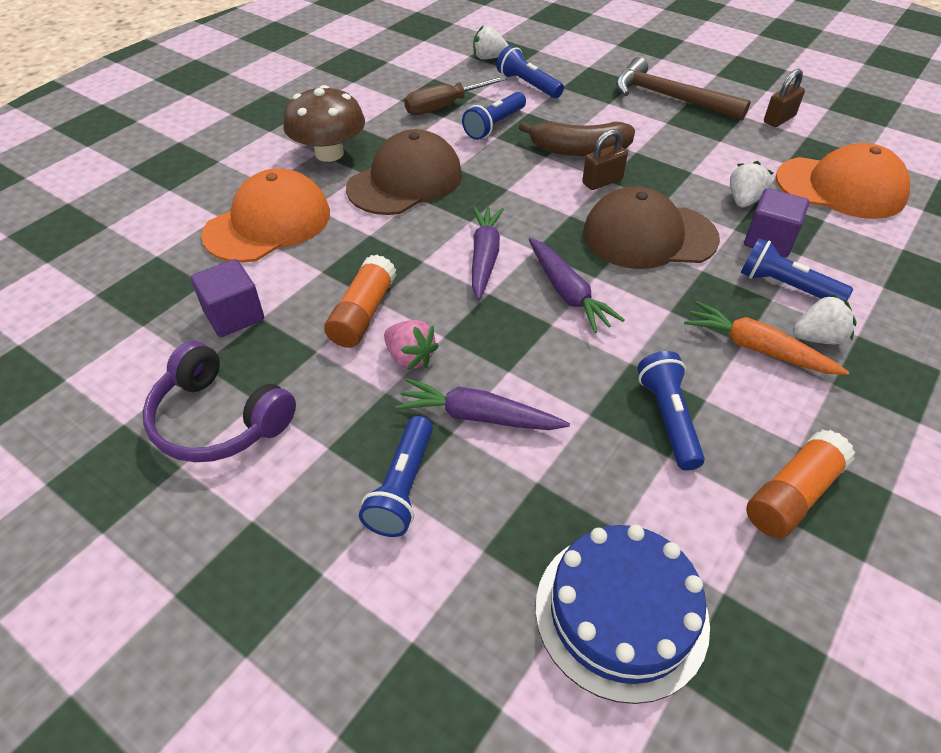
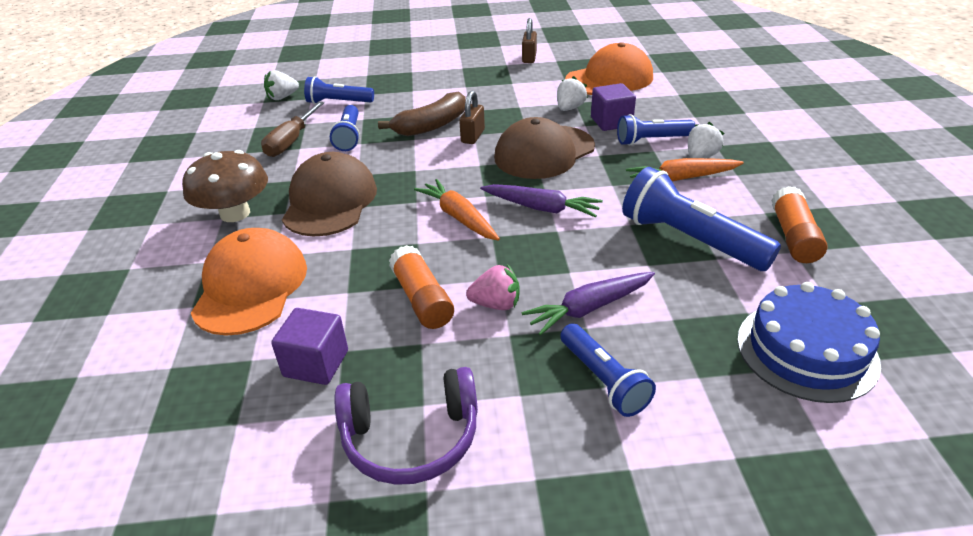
camera: 40 degrees left, 10 degrees down
purple carrot [472,206,504,300] -> orange carrot [414,179,500,241]
brown hammer [616,57,751,120] -> none
blue flashlight [637,351,705,471] -> blue flashlight [622,167,781,271], size x1.61
white strawberry [730,161,773,207] -> white strawberry turned 45 degrees clockwise [557,76,588,111]

